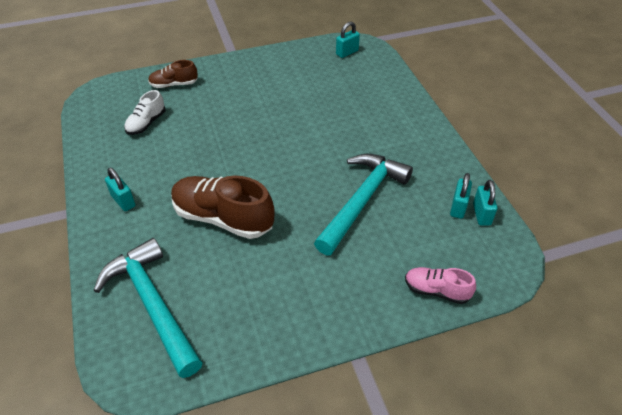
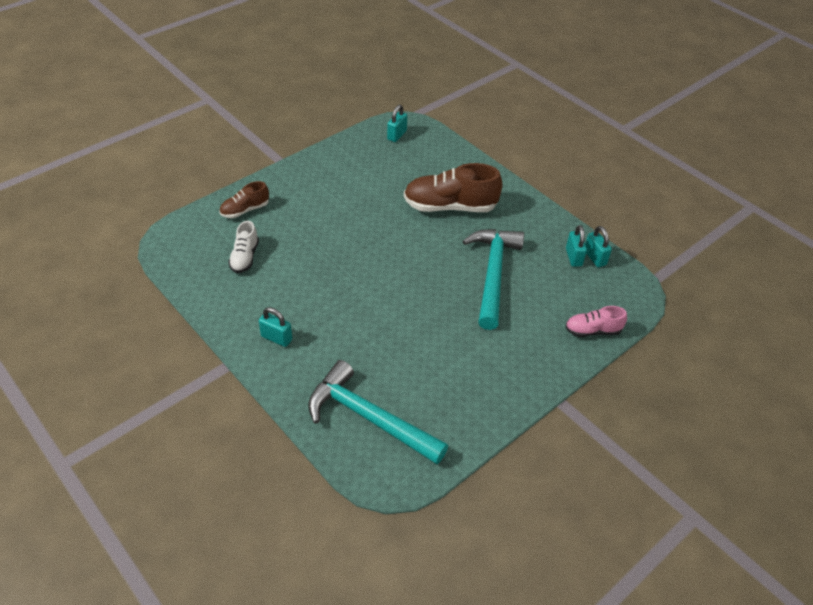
camera: 25 degrees left, 0 degrees up
brown shoe [171,175,275,239] -> brown shoe moved to [404,163,503,212]

